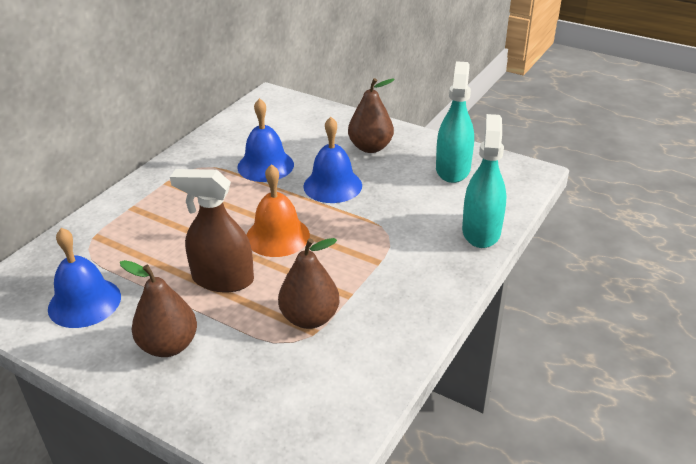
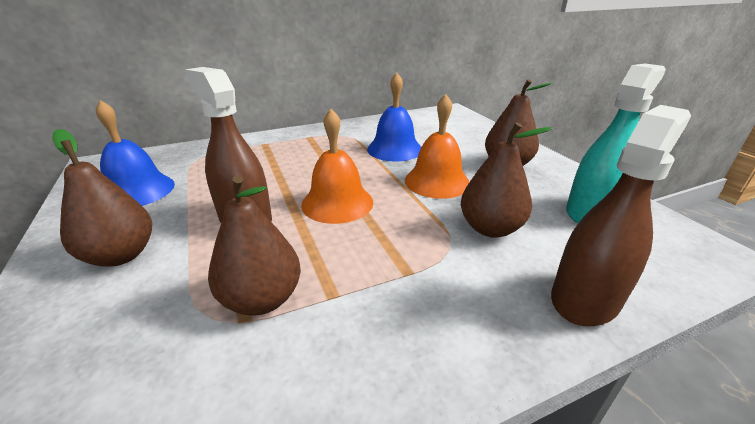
camera: 35 degrees right, 5 degrees down
blue bell [303,117,362,203] -> orange bell [405,94,469,199]
turquoise spray bottle [462,114,506,248] -> brown spray bottle [551,105,691,326]
none -> brown pear [461,122,553,238]

